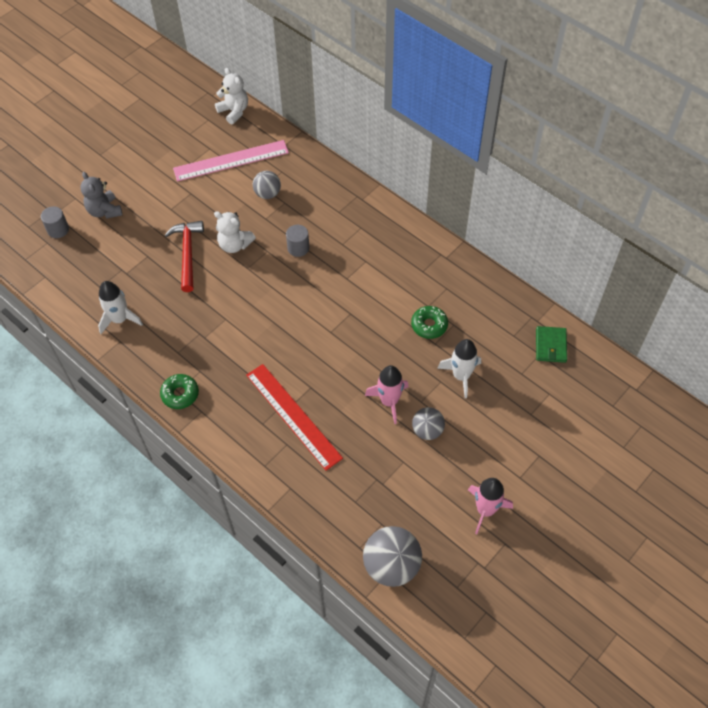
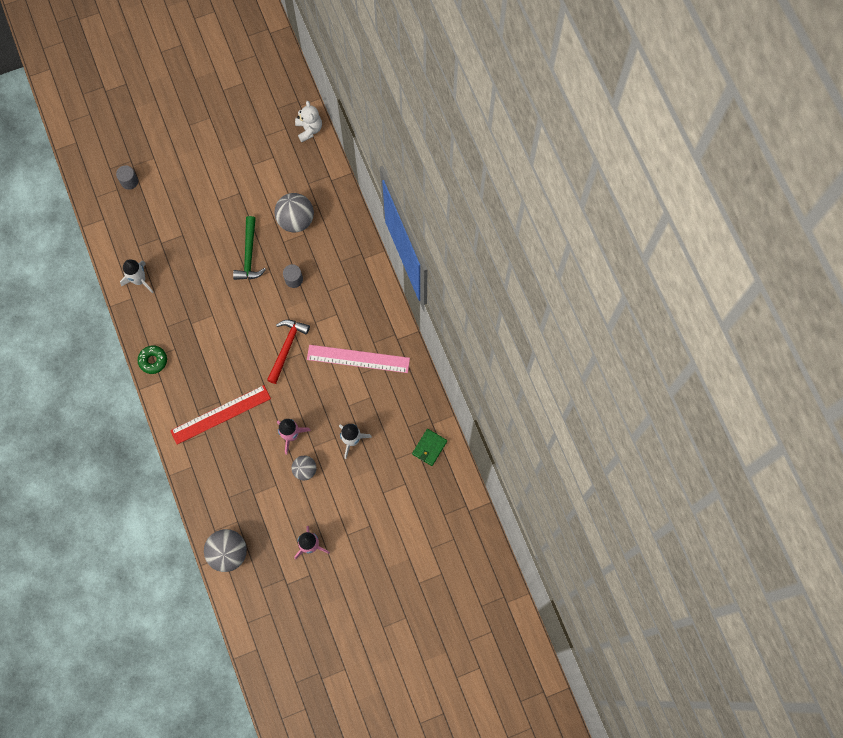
camera: 25 degrees right, 15 degrees up
grey teddy bear [80,172,123,219] -> none
red hammer [165,221,204,292] -> red hammer moved to [267,320,310,384]
pink ruler [173,140,289,182] -> pink ruler moved to [307,345,410,373]
white teddy bear [214,211,256,253] -> green hammer [233,216,266,280]
red ruler [246,364,343,471] -> red ruler turned 75 degrees clockwise [170,385,271,444]
grey ball [253,171,281,199] -> grey ball [274,193,314,233], size x1.66
green donut [411,306,448,339] -> none

